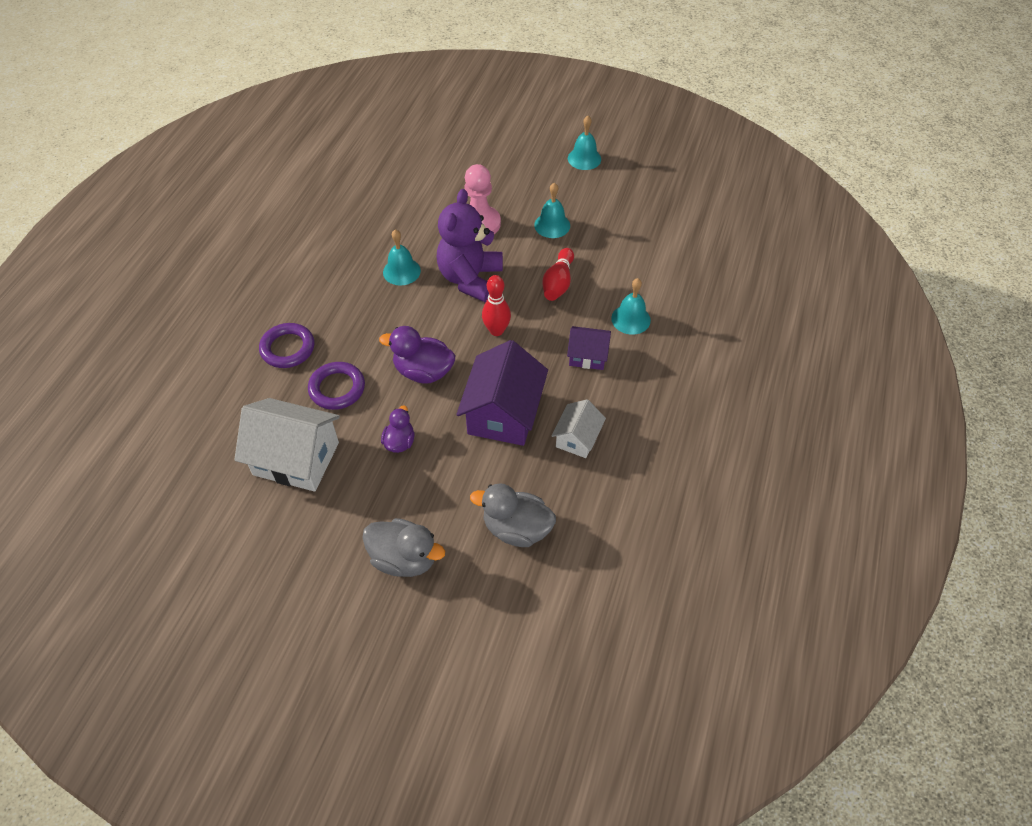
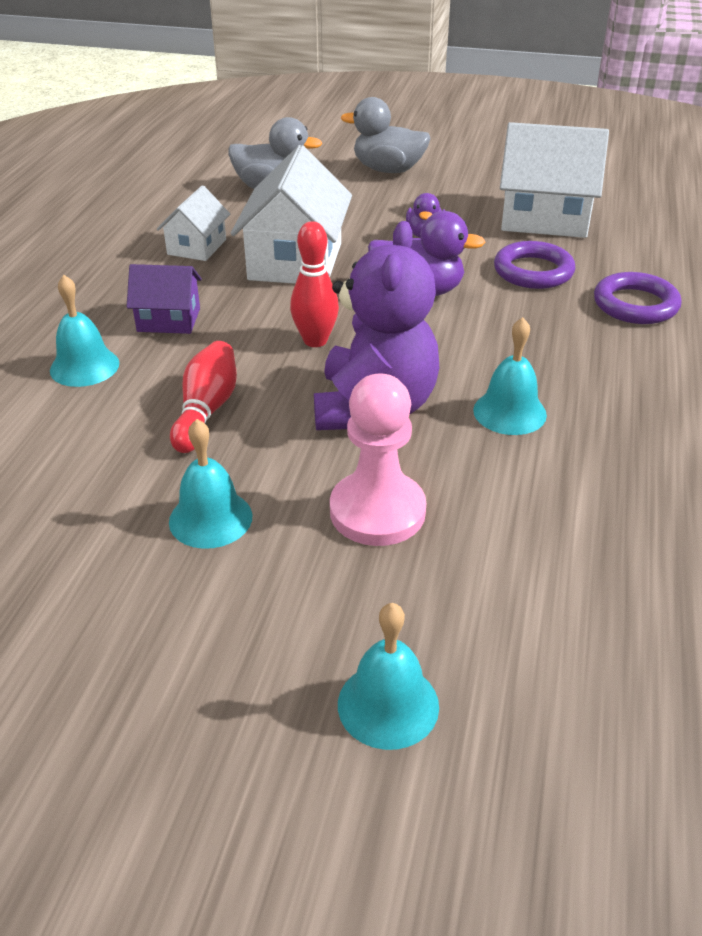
camera: 175 degrees right, 15 degrees down
purple house [456,340,548,446] -> white house [231,145,352,284]
turquoise bell [568,116,601,170] -> turquoise bell moved to [338,603,439,750]

